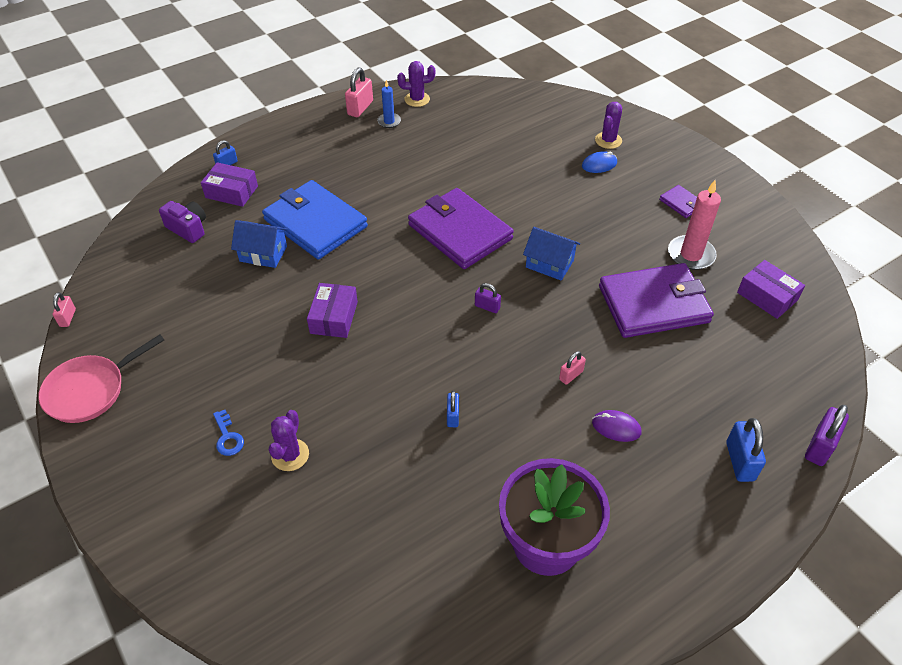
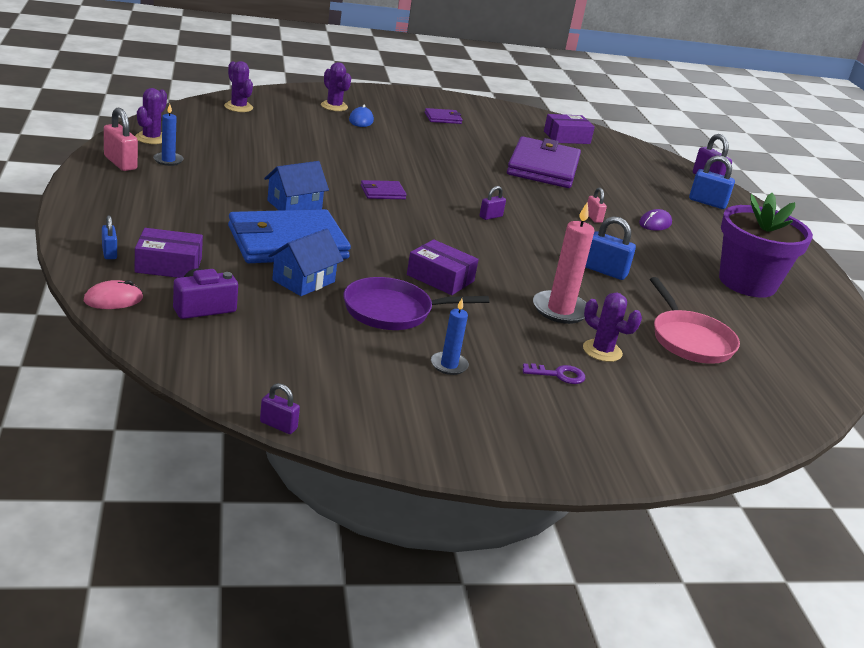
camera: 70 degrees left, 20 degrees down
pink pan [38,334,164,423] -> pink pan moved to [650,277,740,364]
pink padlock [52,292,76,327] -> purple padlock [260,383,300,434]
purple box [201,162,258,207] -> purple box turned 45 degrees clockwise [135,228,203,278]
blue key [213,410,244,456] -> purple key [523,363,585,384]
purple wallet [408,188,514,269] -> purple wallet [361,180,407,199], size x0.43
blue padlock [447,391,459,427] -> blue padlock [585,216,636,280], size x1.67
blue house [523,227,580,281] -> blue house moved to [264,161,329,211]
pink candle [668,180,721,270] -> pink candle moved to [533,202,595,324]
none -> pink mouse [84,280,143,309]
none -> purple cactus [224,61,253,112]
none -> purple pan [343,277,490,330]
none -> blue candle [431,299,469,375]

